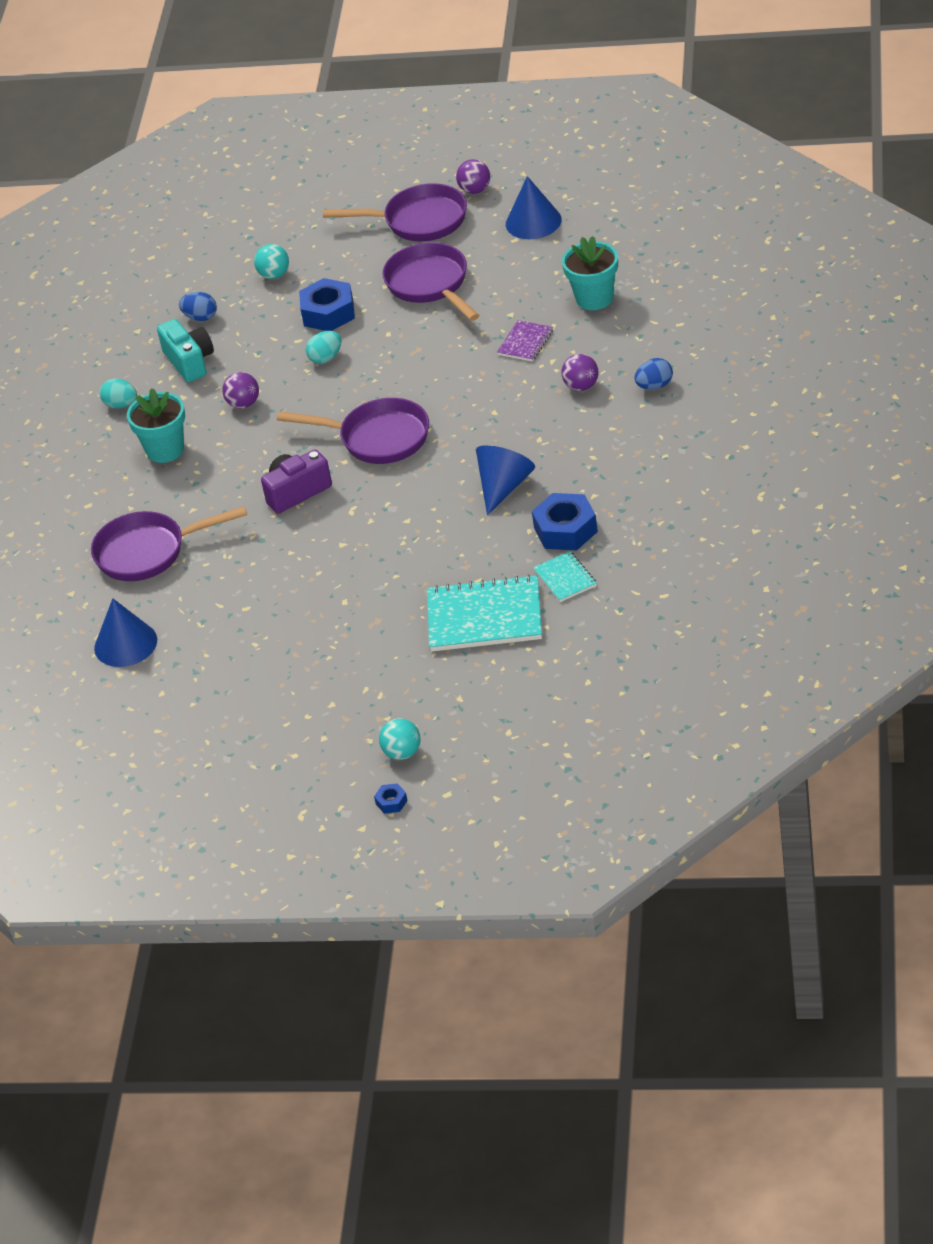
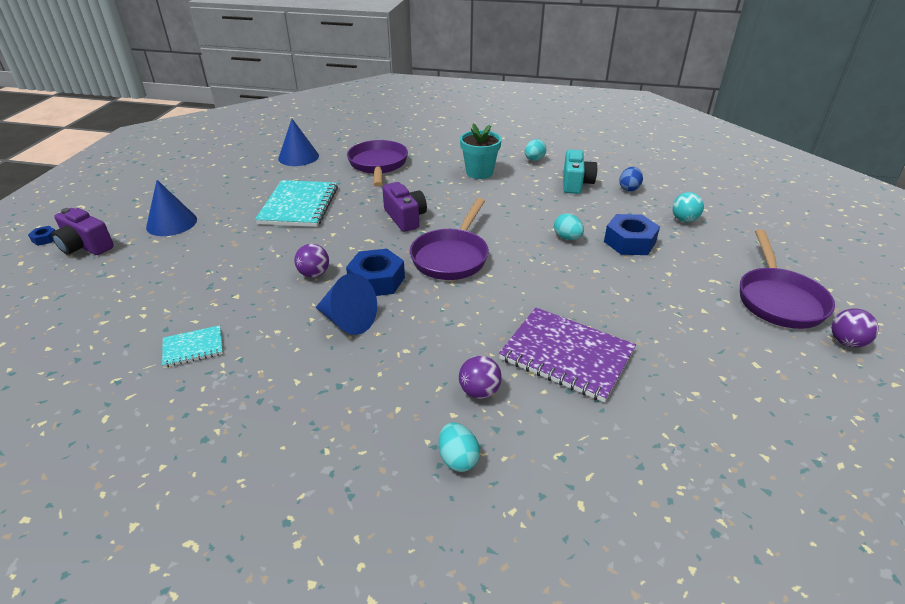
camera: 90 degrees right, 5 degrees down
turquoise camera [157,319,214,382] -> turquoise camera turned 60 degrees counterclockwise [563,149,597,194]
purple ball [222,372,259,409] -> purple ball moved to [294,244,329,277]
turquoise ball [379,718,421,760] -> purple camera [51,208,114,255]
purple pan [382,242,480,321] -> none
turquoise notebook [427,574,542,652] -> turquoise notebook moved to [255,180,338,227]
purple notebook [497,320,553,361] -> purple notebook [499,307,636,402], size x1.97
blue cone [506,176,562,239] -> blue cone moved to [146,180,197,236]
blue nut [532,493,598,550] -> blue nut moved to [346,249,405,296]
turquoise flower pot [562,236,618,310] -> none
blue egg [635,358,673,390] -> turquoise egg [439,422,480,472]

